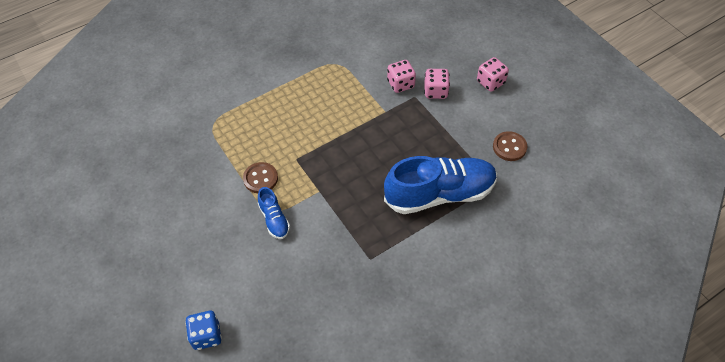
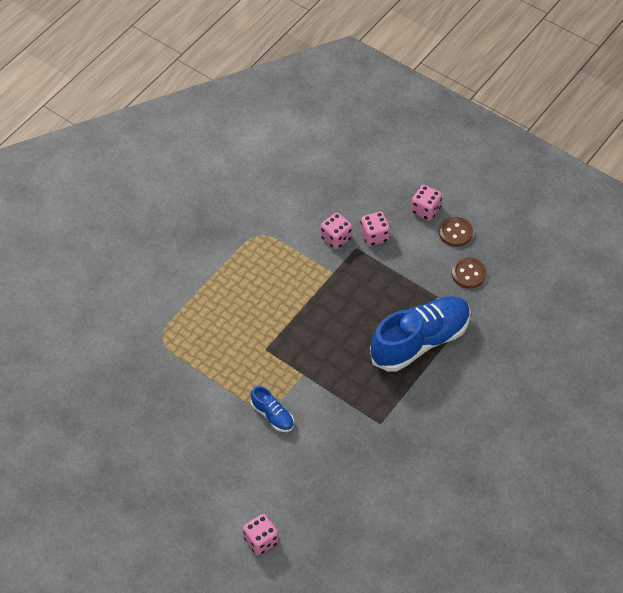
camera: 20 degrees left, 0 degrees up
blue dice [185,311,222,350] -> pink dice [243,514,279,555]
brown button [243,162,278,193] -> brown button moved to [439,217,473,247]

